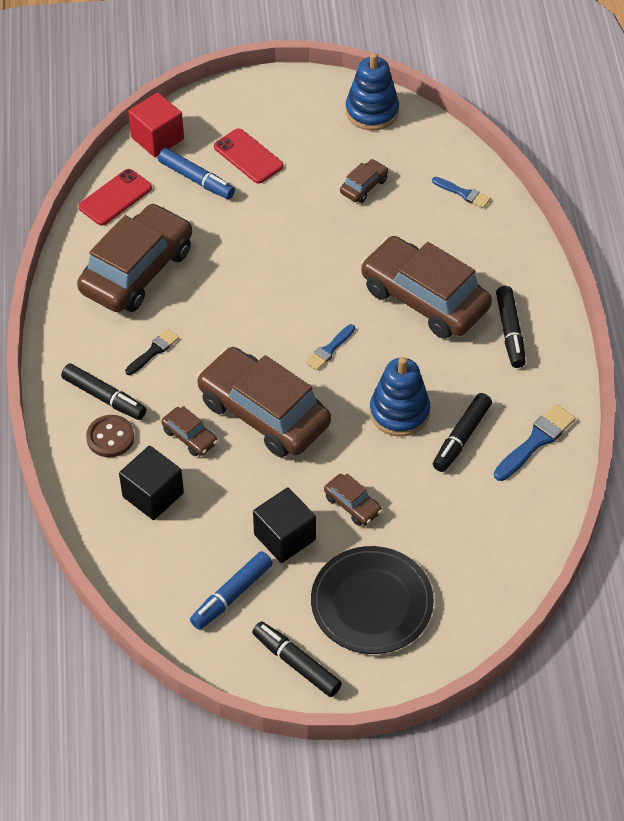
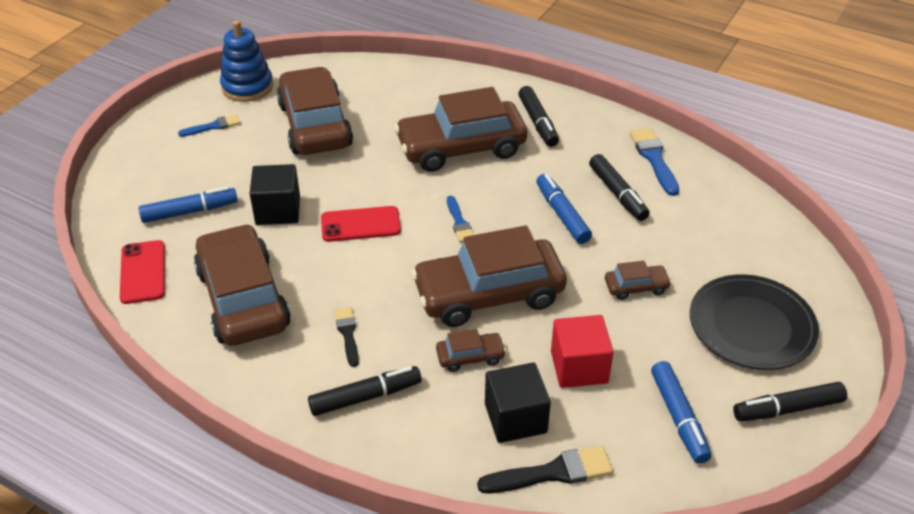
camera: 55 degrees left, 10 degrees down
brown button [86,415,134,457] -> none
red cube [128,93,184,157] -> red cube moved to [551,315,614,388]
red phone [214,128,284,184] -> red phone moved to [321,206,401,242]
black cube [253,487,316,563] -> black cube moved to [250,164,300,225]
brown car [340,159,388,203] -> brown car [277,67,353,155], size x2.31
blue stacking toy [370,357,430,437] -> blue marker [537,174,592,244]
blue brush [432,177,491,208] -> blue brush moved to [178,114,241,137]
black marker [496,286,526,368] -> black marker turned 45 degrees clockwise [518,86,559,147]
none -> black brush [477,446,613,494]

